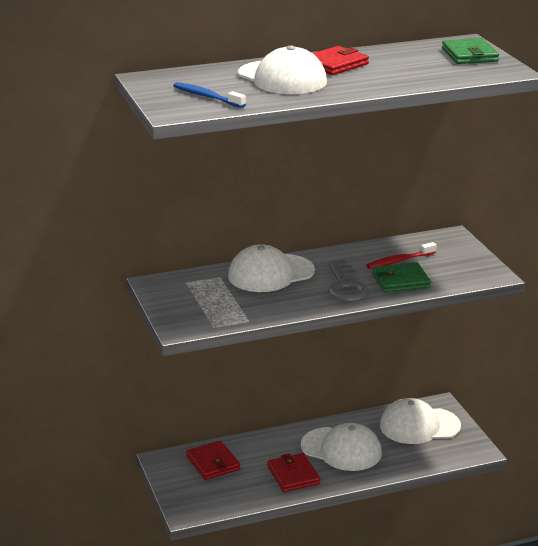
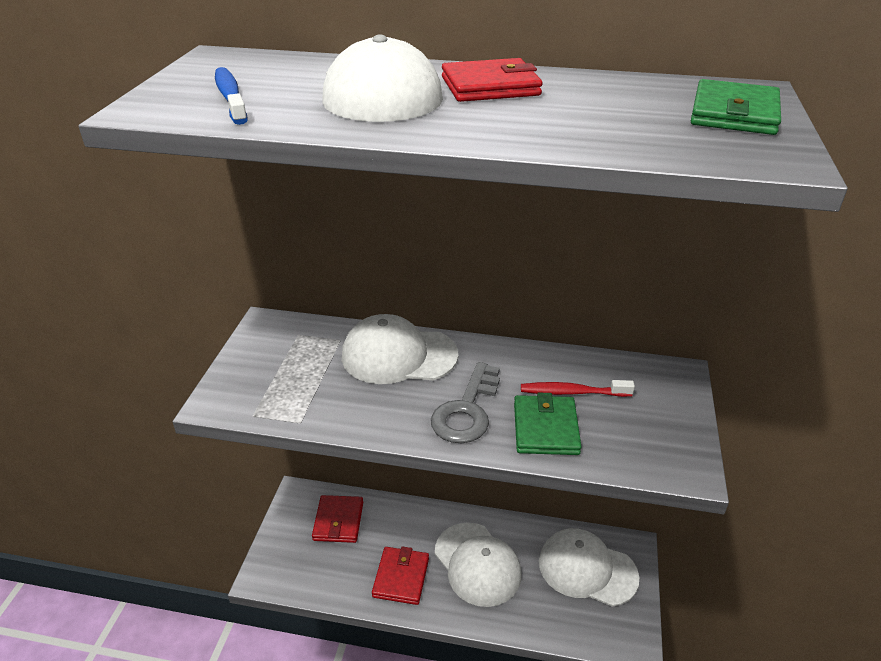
camera: 30 degrees right, 10 degrees up
green wallet [372,262,431,293] -> green wallet turned 75 degrees clockwise [514,393,582,455]

